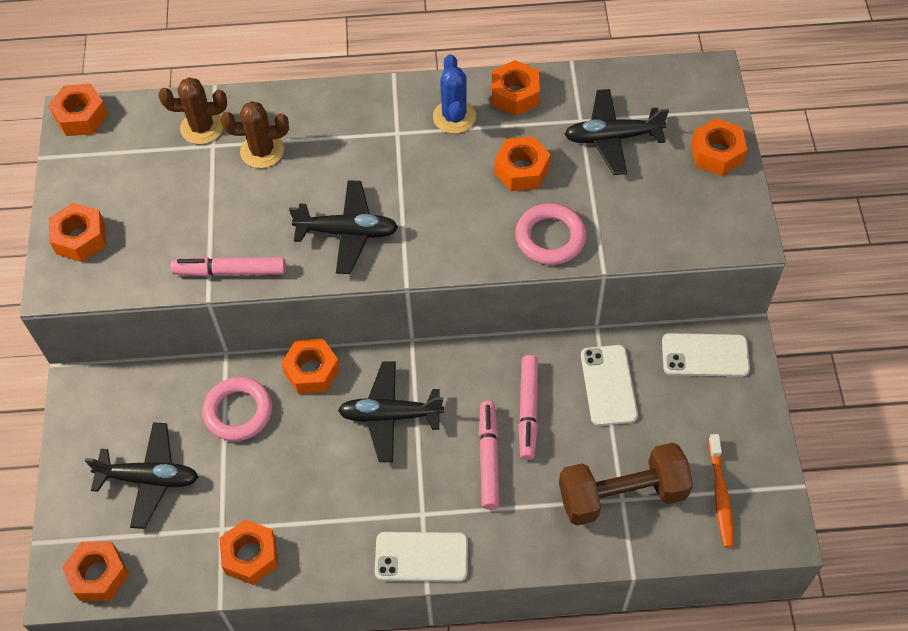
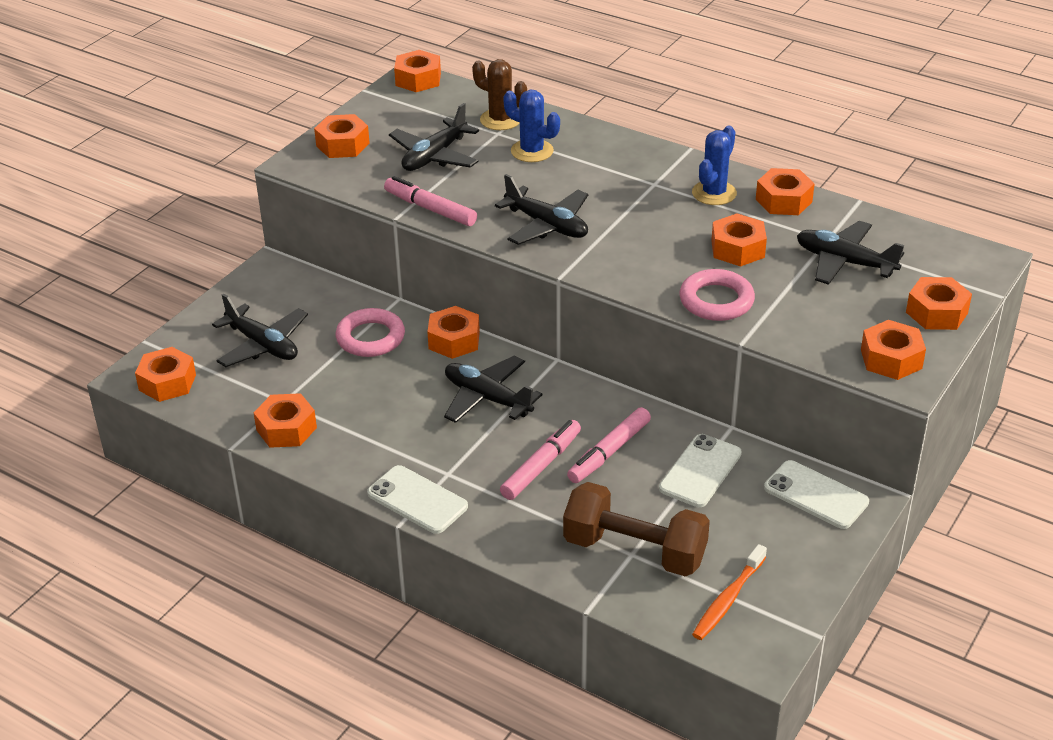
camera: 35 degrees right, 20 degrees down
brown cactus [220,101,289,168] -> blue cactus [503,90,560,162]
none -> black plane [389,103,479,171]
none -> orange nut [861,320,926,380]

